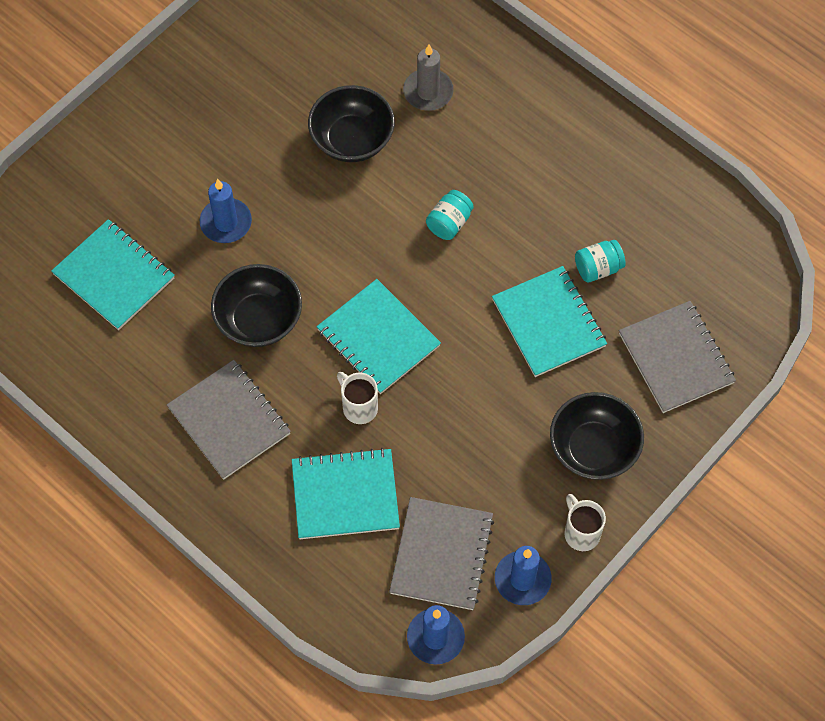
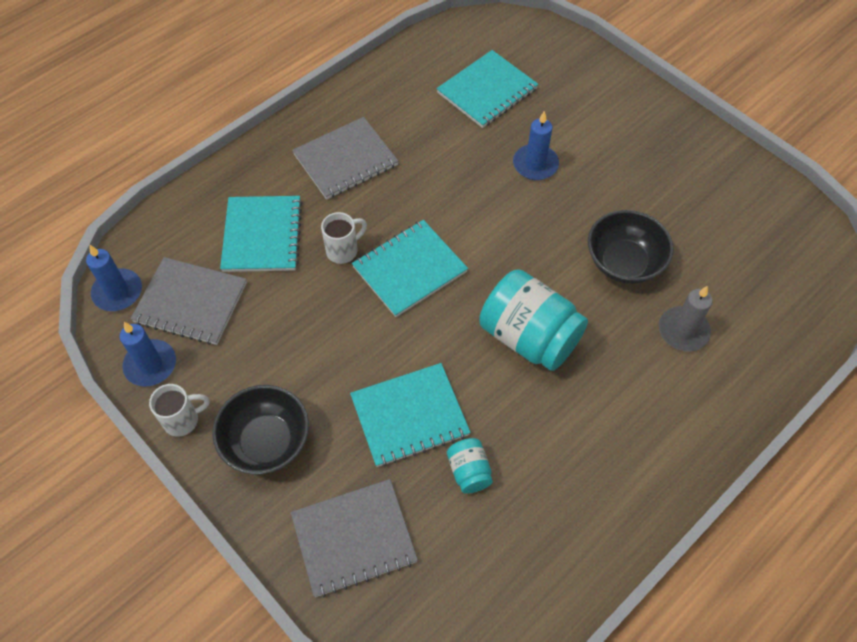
camera: 95 degrees right, 5 degrees down
black bowl [211,264,302,347] -> none
turquoise jar [426,190,474,240] -> turquoise jar [479,269,588,371], size x2.08

